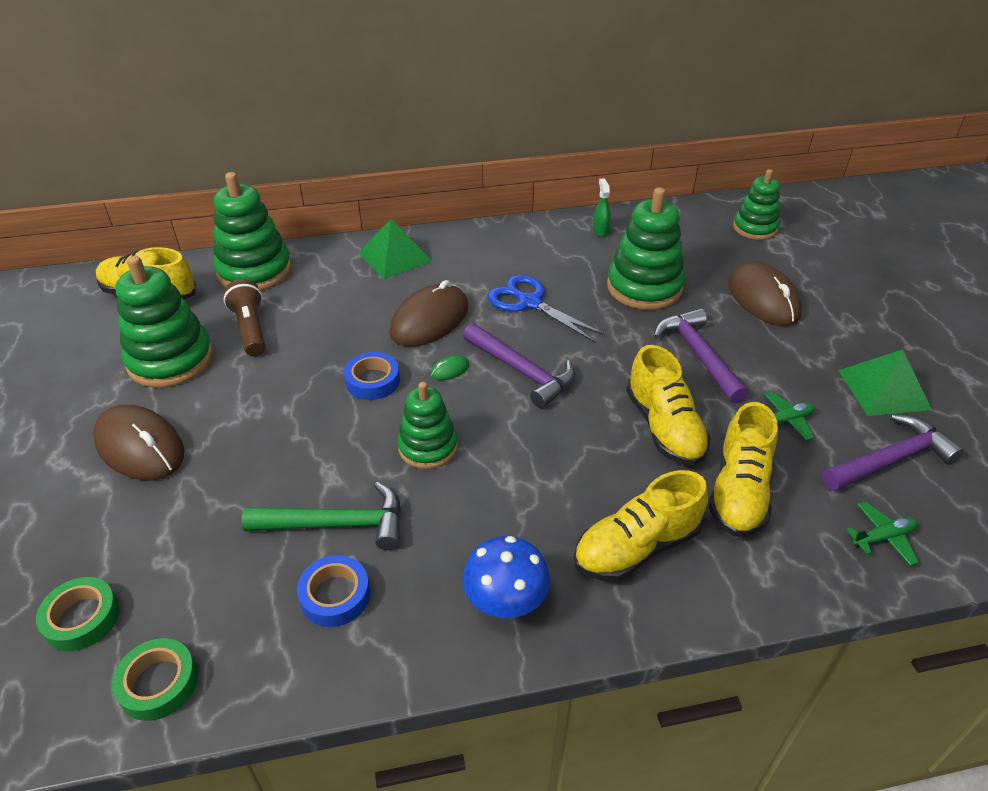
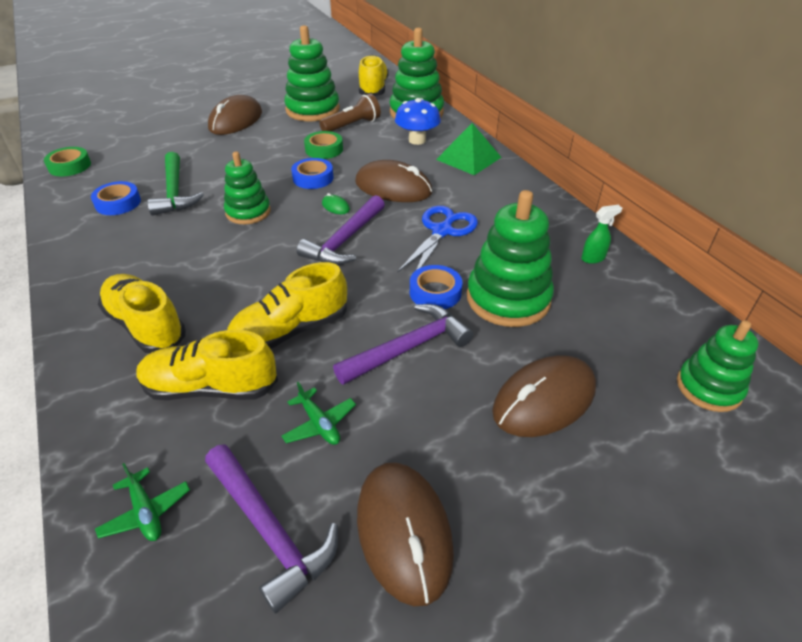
camera: 75 degrees right, 0 degrees up
green tape [36,577,119,651] -> green tape moved to [304,131,343,159]
blue mushroom [462,536,551,618] -> blue mushroom moved to [395,98,441,145]
green pyramid [838,349,932,416] -> brown mouse [357,462,454,606]
none -> blue tape [410,265,462,309]

